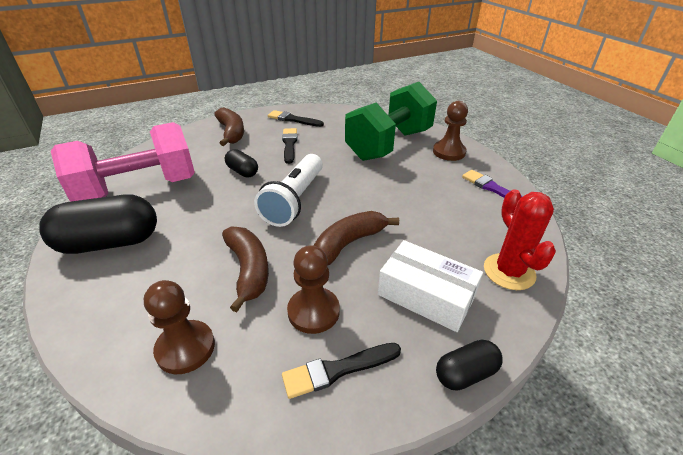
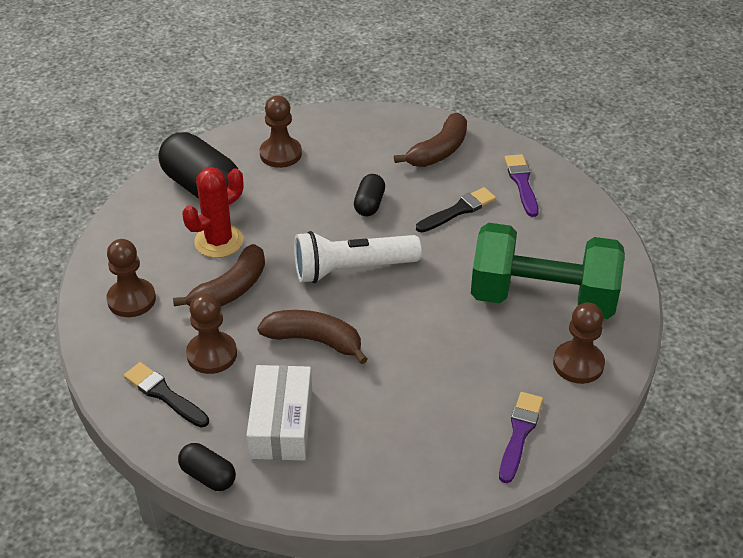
camera: 60 degrees right, 5 degrees up
pink dumbbell [51,122,195,202] -> brown pawn [260,96,302,168]
black brush [268,110,324,127] -> purple brush [504,154,539,217]
red cactus [484,189,556,290] -> red cactus moved to [182,167,243,258]

